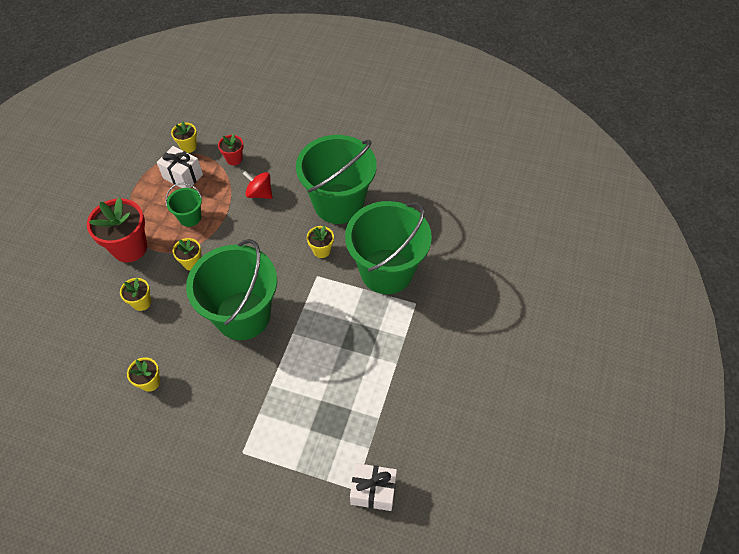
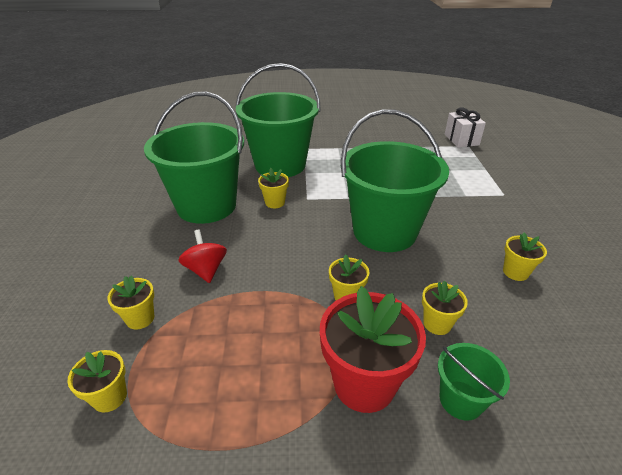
camera: 110 degrees left, 20 degrees down
white gift [157,146,203,188] -> none
green bucket [165,183,202,227] -> green bucket moved to [438,343,510,421]
red flower pot [218,134,244,165] -> yellow flower pot [107,275,154,330]
red spinning top [243,171,273,199] -> red spinning top turned 150 degrees clockwise [178,229,227,283]

